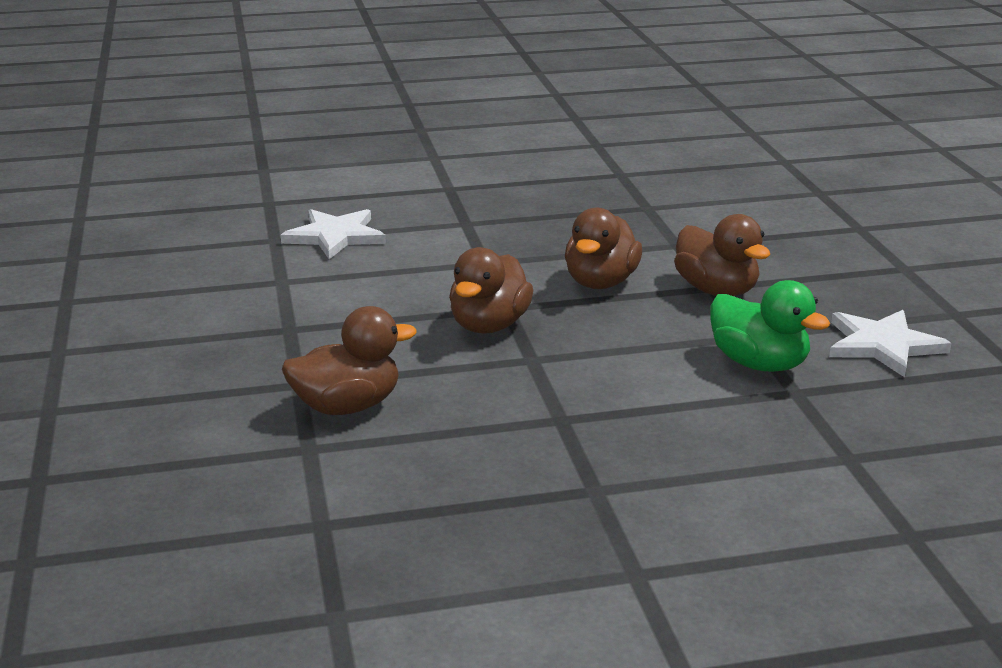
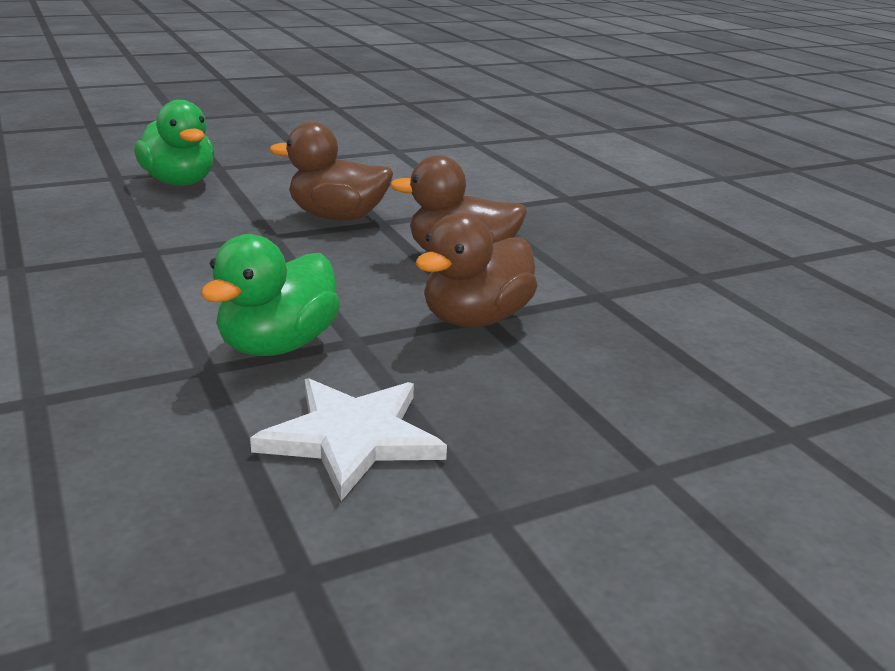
camera: 75 degrees right, 0 degrees up
white star [281,209,386,259] -> none
brown duck [282,306,416,415] -> green duck [134,100,215,185]

